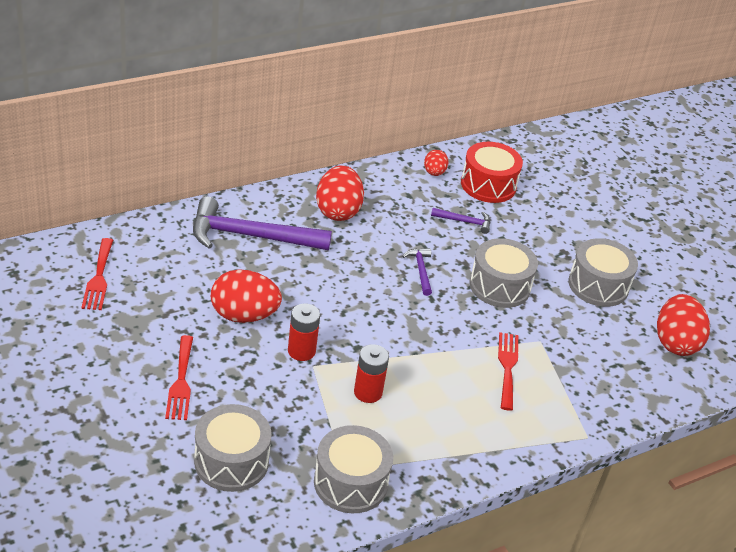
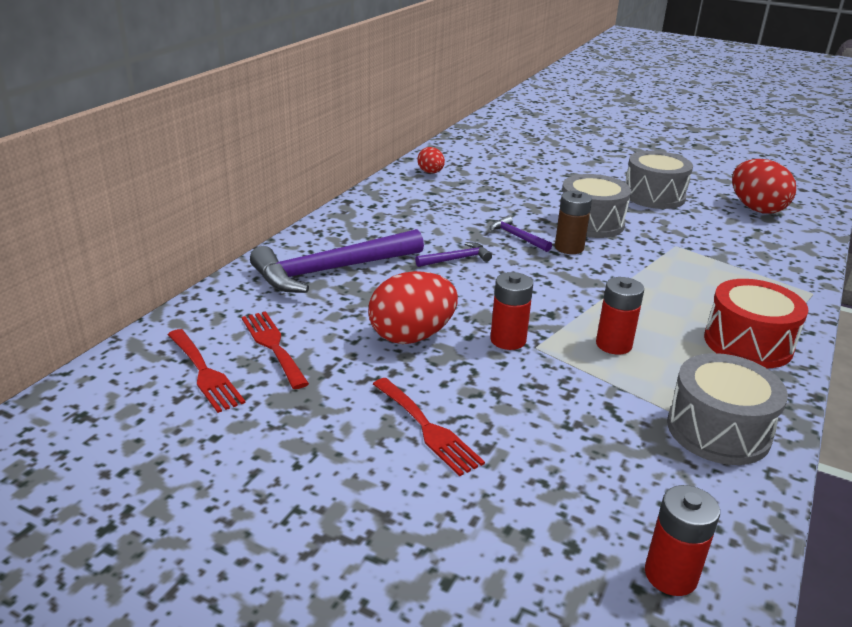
camera: 30 degrees left, 10 degrees down
grey drum [194,404,272,492] -> none
red egg [316,166,364,221] -> none
purple hammer [431,208,490,234] -> purple hammer moved to [415,242,492,267]
red drum [461,142,523,203] -> red drum moved to [704,279,808,368]
red fork [498,332,518,411] -> red fork moved to [242,311,309,389]
none -> brown battery [555,191,592,254]
none -> red battery [645,485,720,596]

